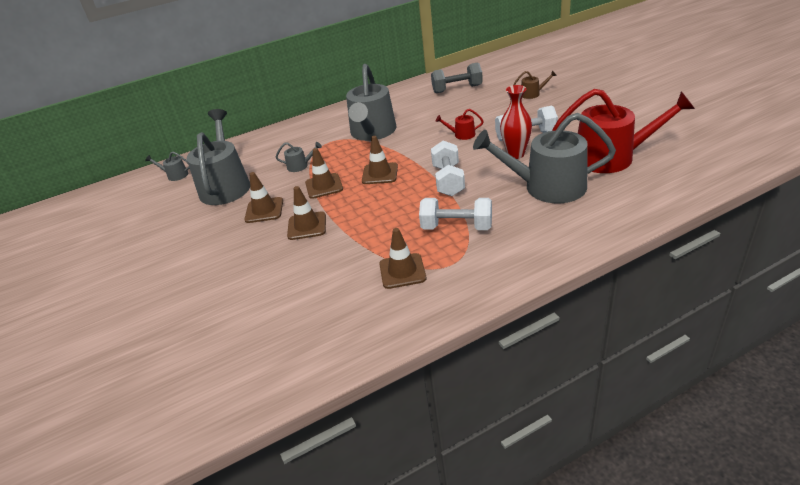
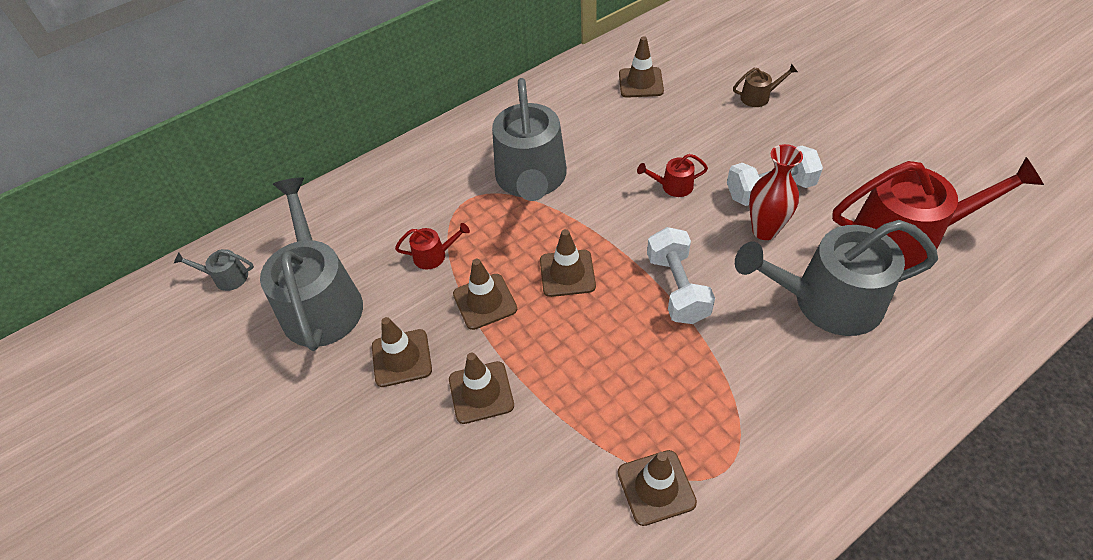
camera: 10 degrees left, 15 degrees up
grey watering can [275,142,322,172] -> red watering can [395,223,470,270]
white dumbbell [419,198,492,230] -> none
grey dumbbell [431,62,483,93] -> brown traffic cone [619,36,664,98]

